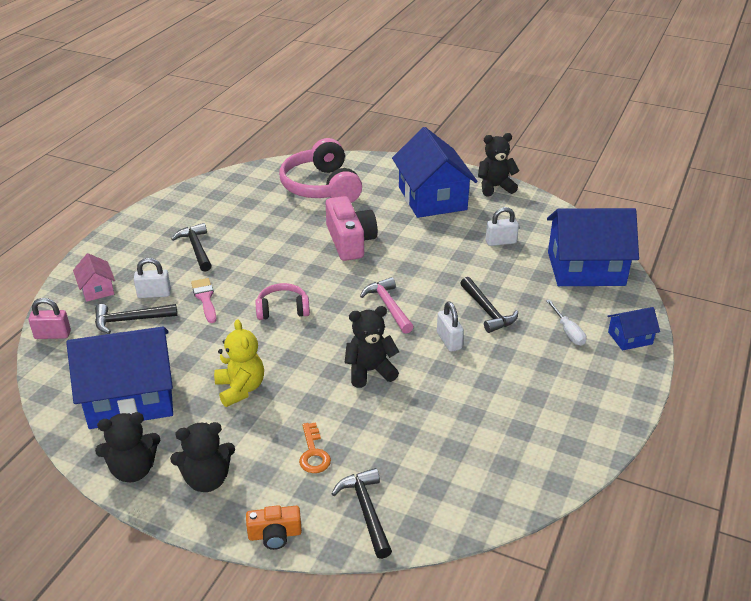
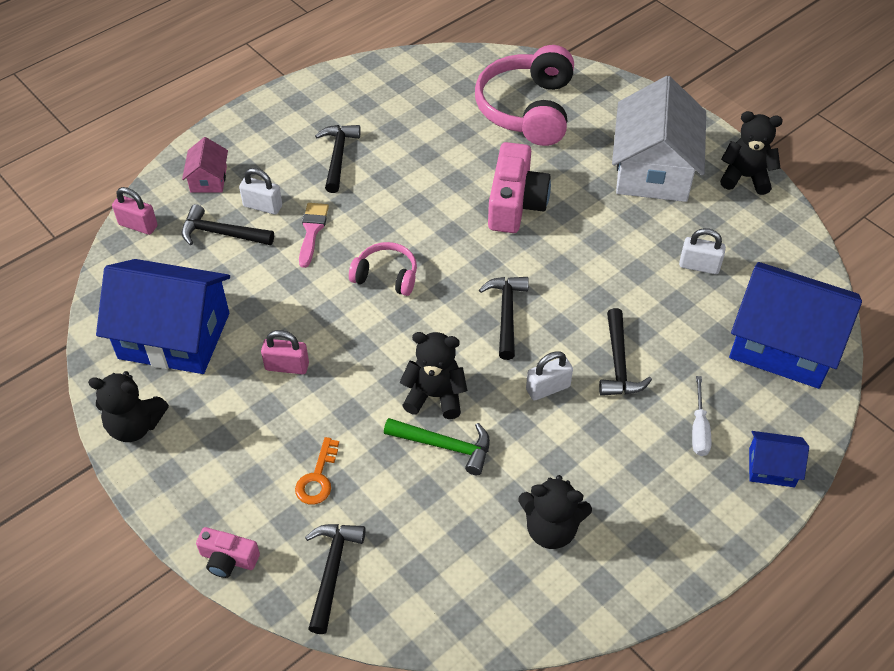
camera: 25 degrees right, 15 degrees up
black teddy bear [170,422,235,492] -> black teddy bear moved to [518,475,592,549]
yellow teddy bear [214,319,264,407] -> pink padlock [261,330,309,375]
orange camera [246,505,302,550] -> pink camera [196,527,260,578]
pink hammer [360,277,413,334] -> black hammer [479,277,529,360]
blue house [392,127,477,218] -> white house [612,76,706,202]
white padlock [437,302,464,352] -> white padlock turned 60 degrees clockwise [526,351,573,401]
none -> green hammer [384,418,490,475]

